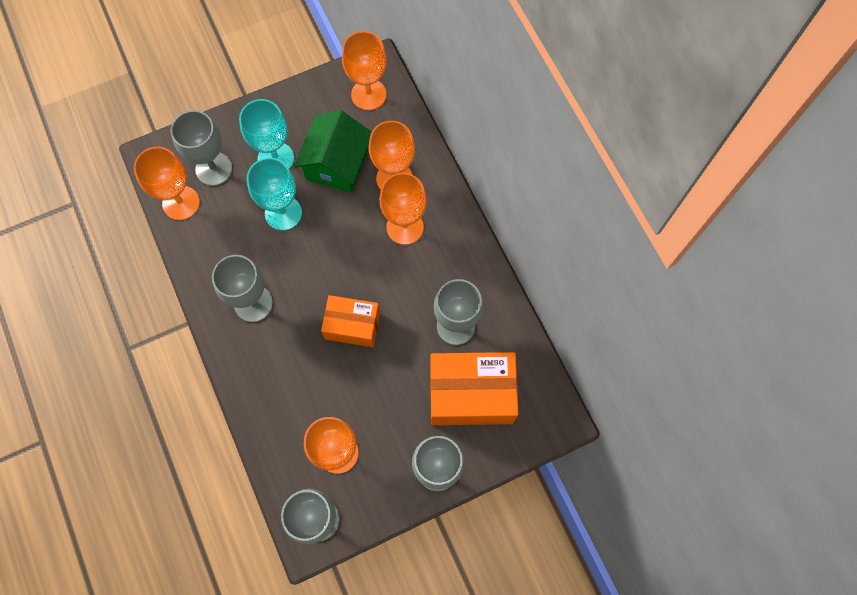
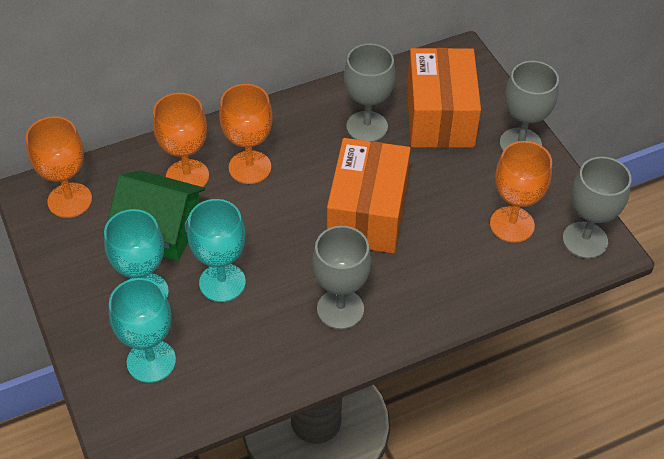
camera: 90 degrees left, 20 degrees down
orange goblet [134,147,200,220] -> none
grey goblet [171,110,232,186] -> turquoise goblet [109,278,176,383]
orange box [321,295,380,347] -> orange box [327,138,411,253], size x1.60

